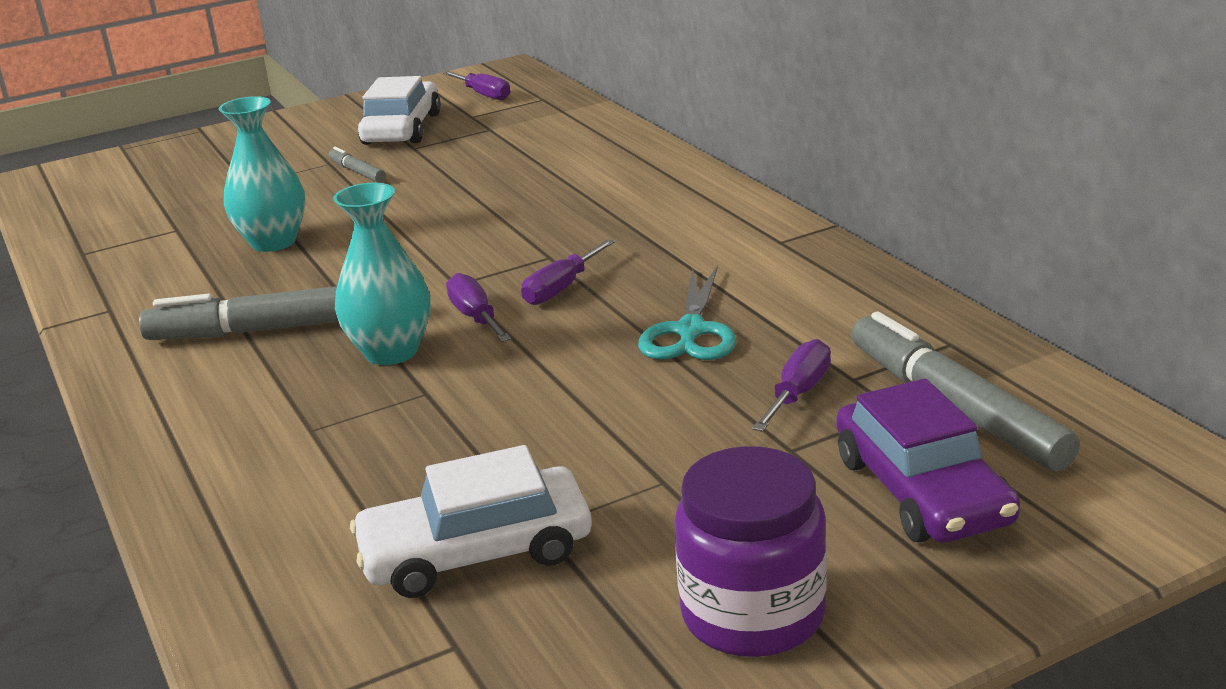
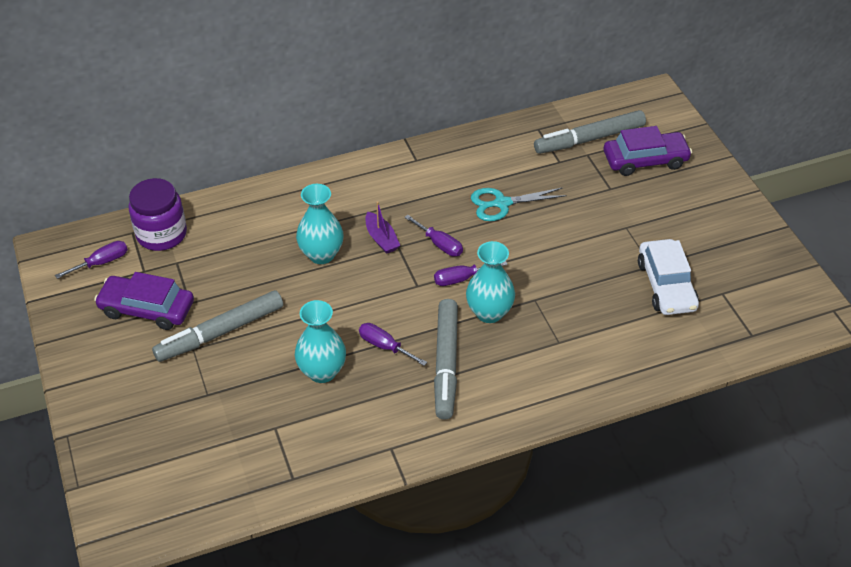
camera: 85 degrees left, 20 degrees up
grey marker [329,147,386,183] -> grey marker [152,290,283,362], size x2.10
white car [358,76,441,145] -> purple car [94,272,194,330]
turquoise scissors [638,265,736,360] -> turquoise scissors turned 150 degrees clockwise [471,188,567,221]
purple jar [674,446,827,657] -> purple jar moved to [129,178,187,251]
purple screwdriver [752,339,831,432] -> purple screwdriver moved to [359,323,427,366]
none -> turquoise vase [296,184,344,264]
none -> purple boat [365,201,400,254]

